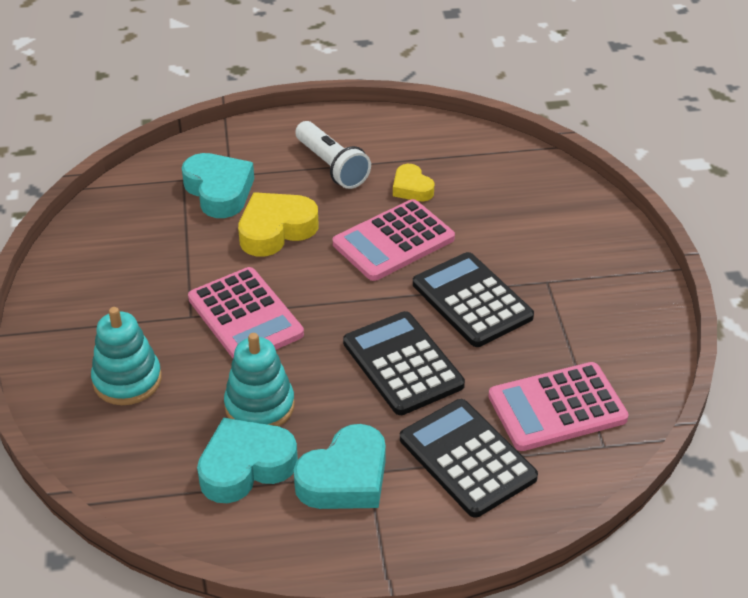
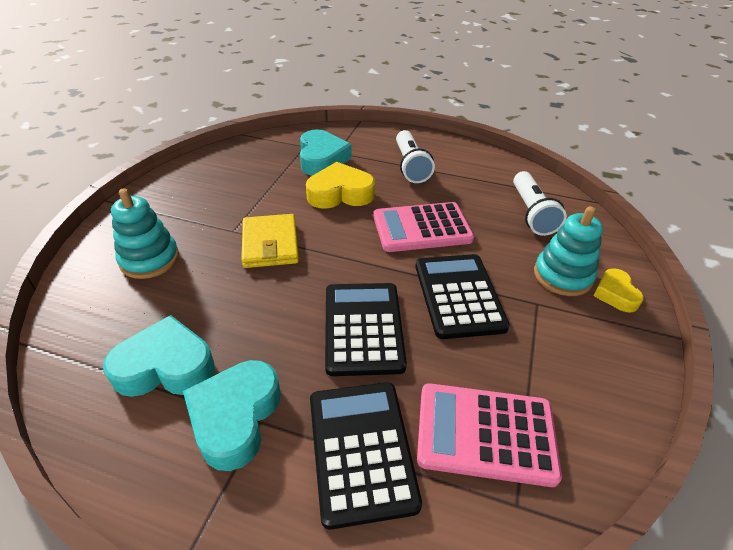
camera: 25 degrees right, 0 degrees up
pink calculator [188,267,304,358] -> yellow wallet [241,214,299,268]
turquoise stacking toy [224,333,295,427] -> turquoise stacking toy moved to [534,206,603,296]
turquoise heart [294,424,386,509] -> turquoise heart turned 120 degrees clockwise [183,360,281,471]
yellow heart [393,164,434,201] -> yellow heart moved to [593,268,644,313]
none -> white flashlight [513,171,567,236]

